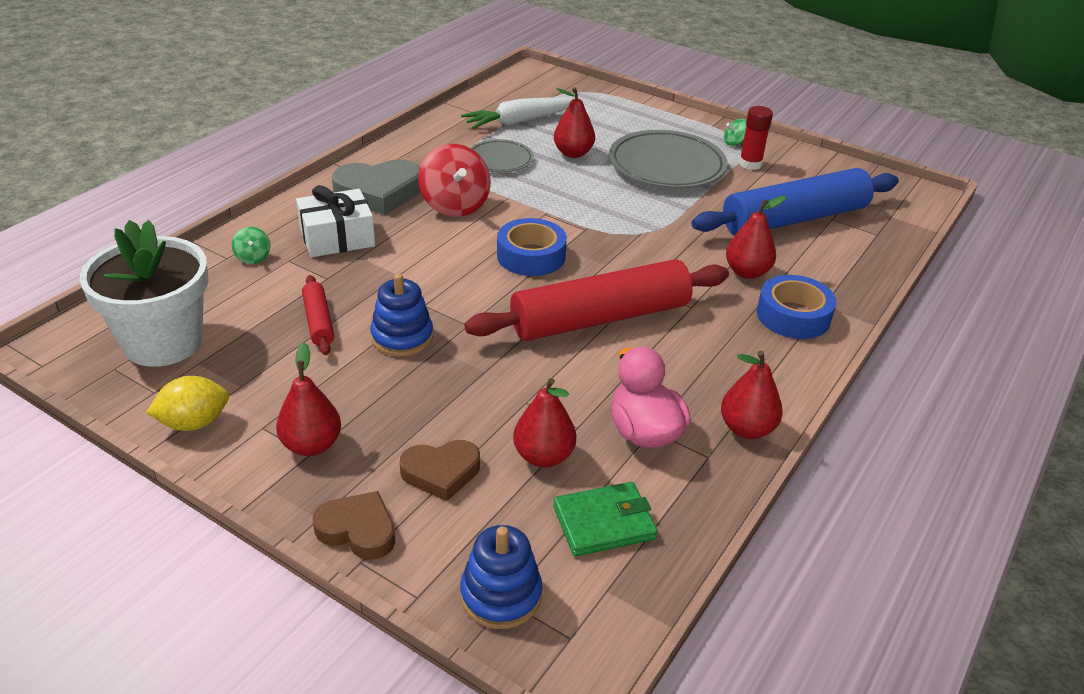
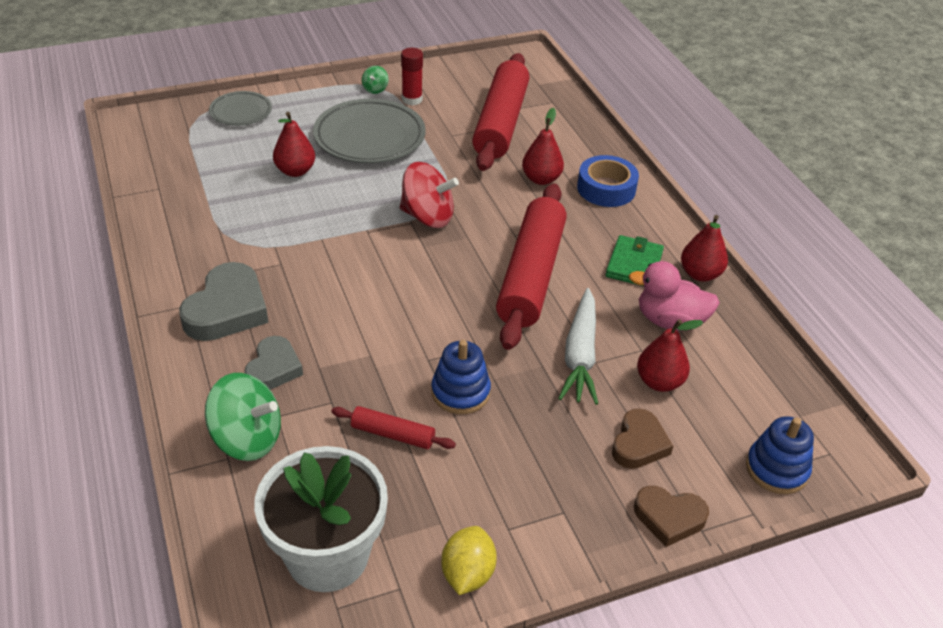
camera: 55 degrees left, 5 degrees up
green spinning top [232,227,271,264] -> green spinning top [205,373,281,461], size x2.14
red pear [276,342,341,456] -> none
white gift [296,185,375,257] -> grey heart [244,336,303,390]
brown heart [313,491,395,560] -> brown heart turned 135 degrees counterclockwise [634,486,709,547]
red spinning top [418,144,491,217] -> red spinning top moved to [400,162,459,228]
white carrot [461,97,574,129] -> white carrot moved to [558,288,598,405]
grey plate [470,139,534,172] -> grey plate moved to [209,91,272,126]
blue tape [497,218,567,276] -> none
green wallet [553,482,658,557] -> green wallet moved to [605,235,664,286]
blue rolling pin [692,168,899,235] -> red rolling pin [472,53,529,171]

